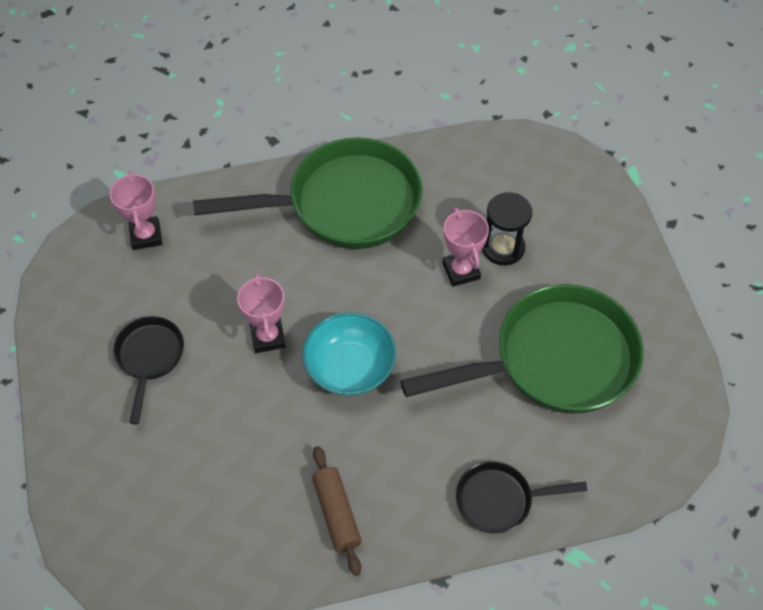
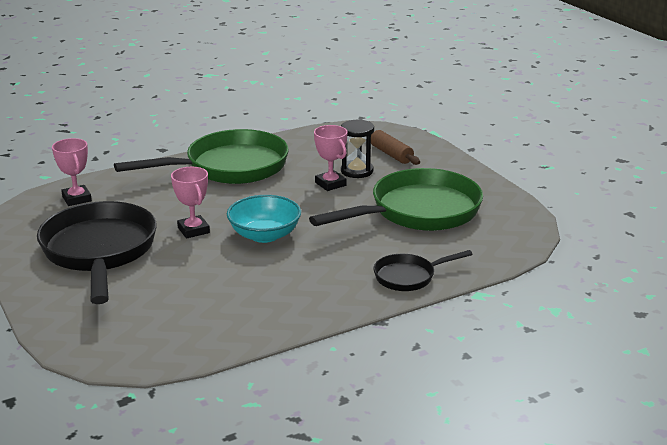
camera: 15 degrees left, 30 degrees down
black pan [113,316,184,424] -> black pan [37,201,157,304], size x2.03
brown rolling pin [312,446,362,576] -> brown rolling pin moved to [371,130,420,165]

